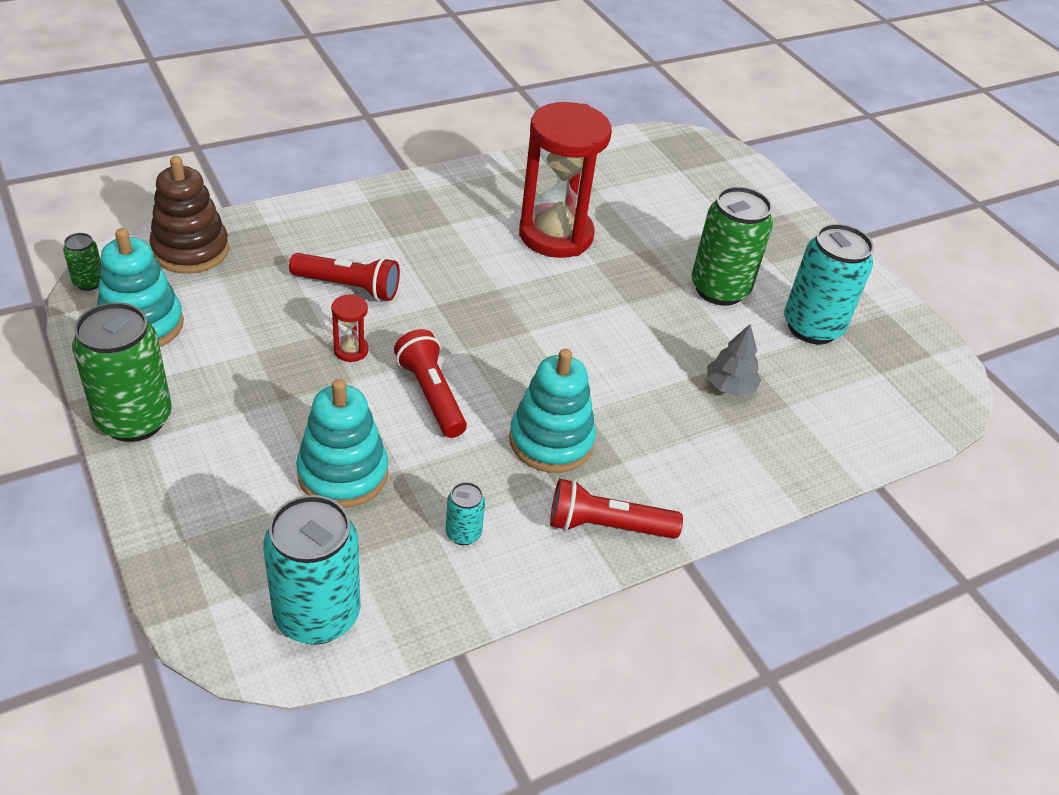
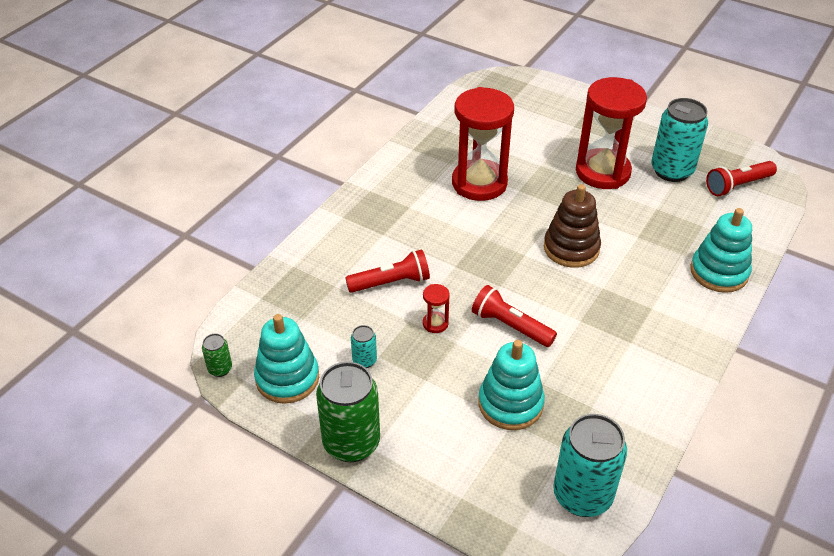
camera: 25 degrees left, 0 degrees up
brown stacking toy [149,156,229,274] -> brown stacking toy moved to [544,184,601,268]
turquoise can [446,482,485,545] -> turquoise can moved to [351,325,377,368]
turquoise stacking toy [509,349,596,473] -> turquoise stacking toy moved to [690,208,752,293]
red flashlight [550,479,683,539] -> red flashlight moved to [706,161,777,196]
green can [691,186,773,306] -> red hourglass [576,77,647,189]
grey tree [707,324,761,396] -> none

